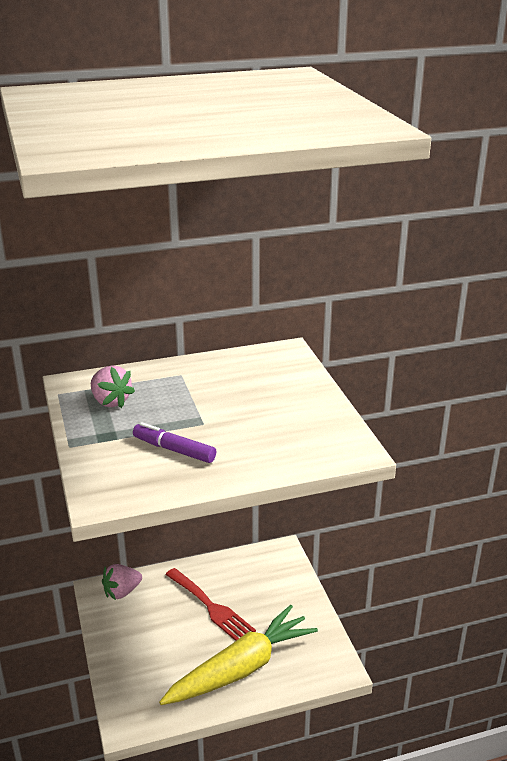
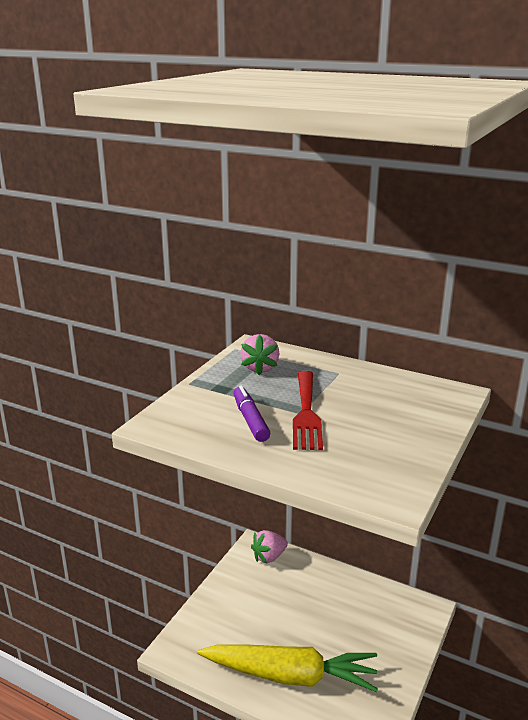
camera: 45 degrees right, 5 degrees down
pink strawberry [102,564,142,600] -> pink strawberry turned 45 degrees counterclockwise [251,530,288,564]
red fork [165,568,256,641] -> red fork moved to [293,371,323,450]

